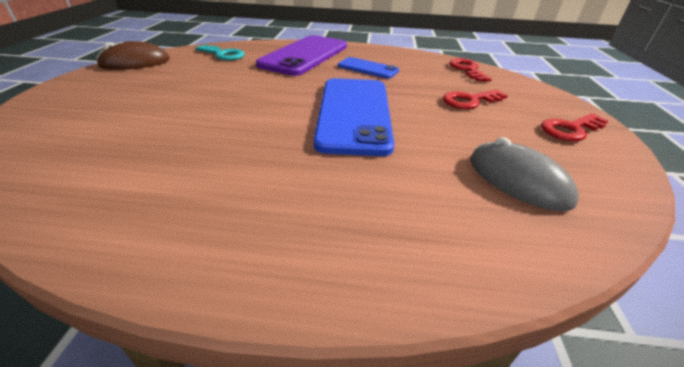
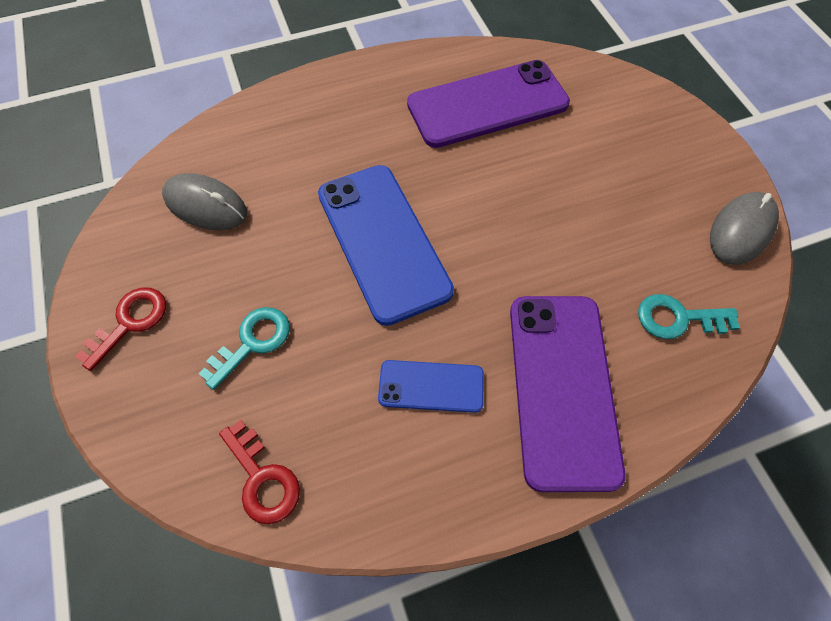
camera: 155 degrees right, 25 degrees up
brown mouse [96,41,170,70] -> grey mouse [710,192,779,265]
red key [443,89,508,109] -> turquoise key [198,307,290,390]
none -> purple phone [407,60,570,148]

